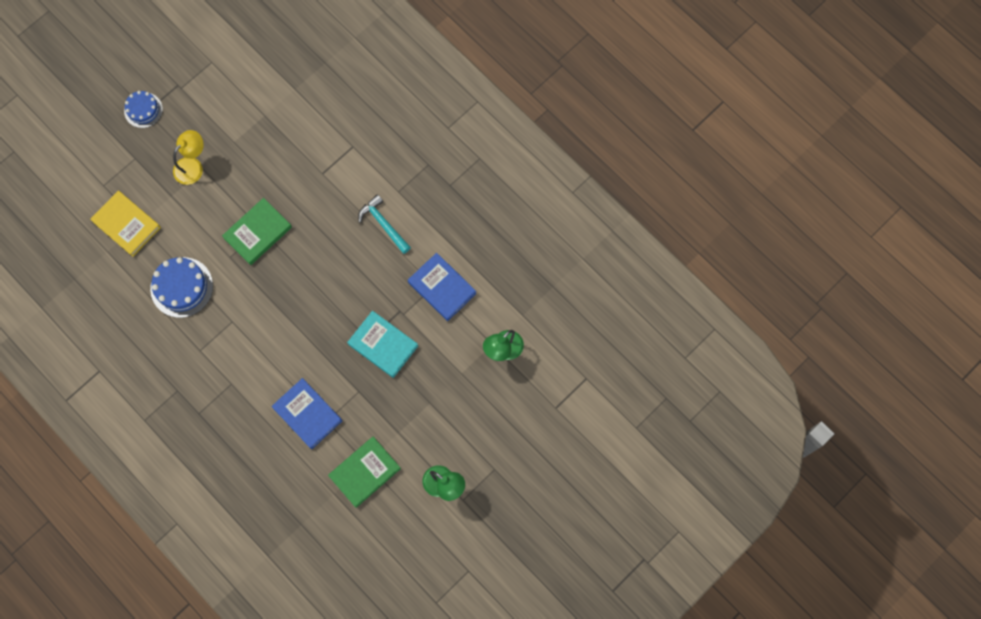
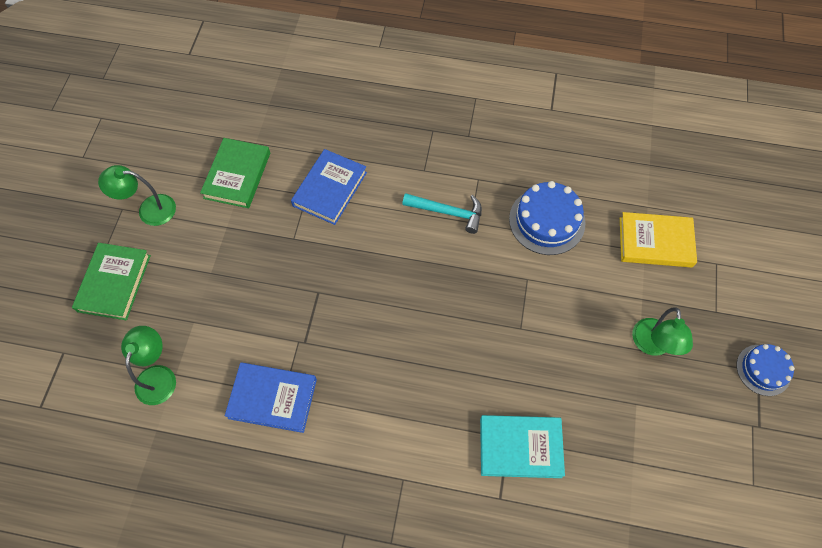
camera: 145 degrees right, 10 degrees down
yellow lamp [173,130,204,185] -> green lamp [632,307,693,356]
green book [222,198,292,265] -> green book moved to [72,243,151,320]
blue book [272,378,342,449] -> blue book turned 75 degrees counterclockwise [291,149,367,225]
turquoise book [347,311,418,378] -> turquoise book moved to [480,415,565,478]
turquoise hammer [358,194,411,254] -> turquoise hammer moved to [402,193,482,234]

